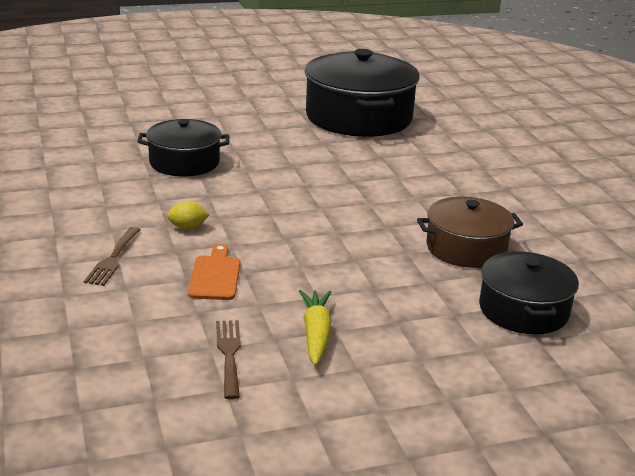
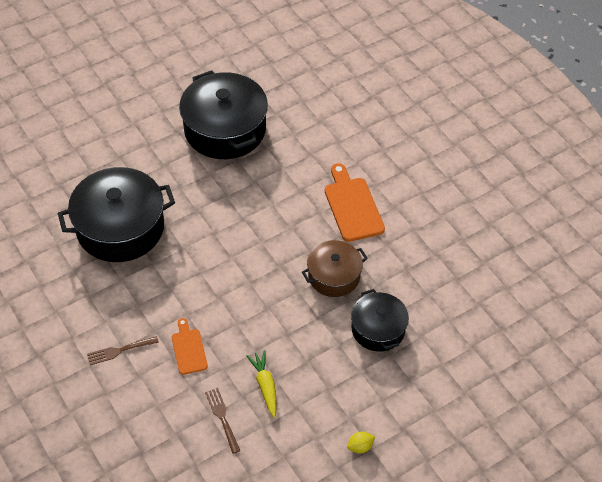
camera: 15 degrees left, 25 degrees up
brown fork [84,227,141,286] -> brown fork turned 75 degrees clockwise [87,336,159,365]
black pot [137,119,229,177] -> black pot [58,167,175,262], size x1.73
yellow lemon [167,201,210,230] -> yellow lemon moved to [347,432,375,453]
none -> orange cutting board [325,163,385,242]

